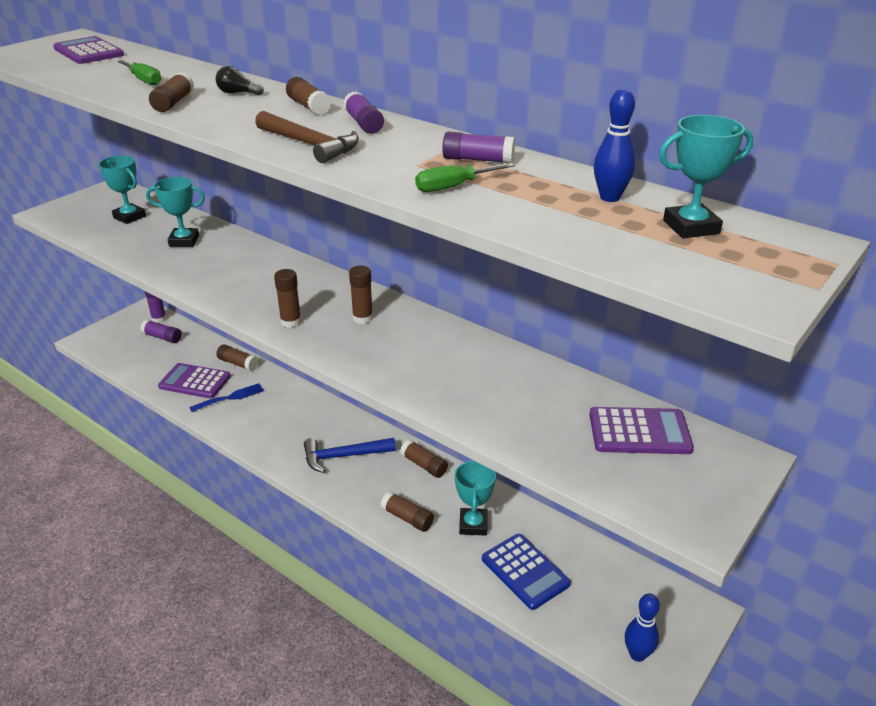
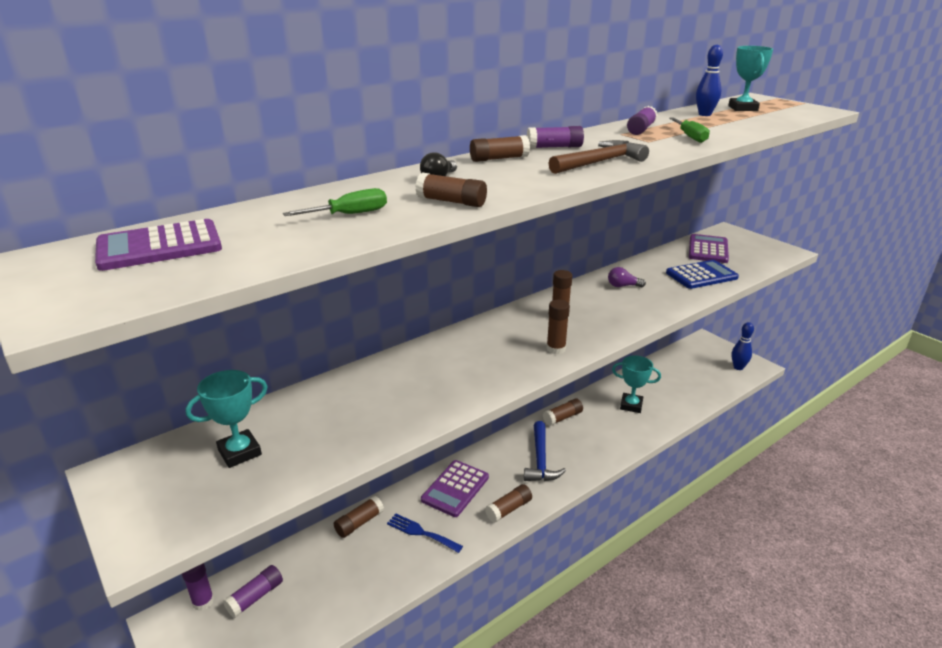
camera: 75 degrees left, 5 degrees down
turquoise trophy [146,177,205,247] -> none
purple calculator [158,363,231,399] -> purple calculator moved to [421,460,489,517]
blue fork [189,383,264,412] -> blue fork turned 45 degrees counterclockwise [387,513,463,553]
brown glue stick [381,491,434,532] -> brown glue stick moved to [485,484,532,523]
blue calculator [482,534,571,610] -> blue calculator moved to [666,260,739,289]
none -> purple light bulb [608,267,646,287]

